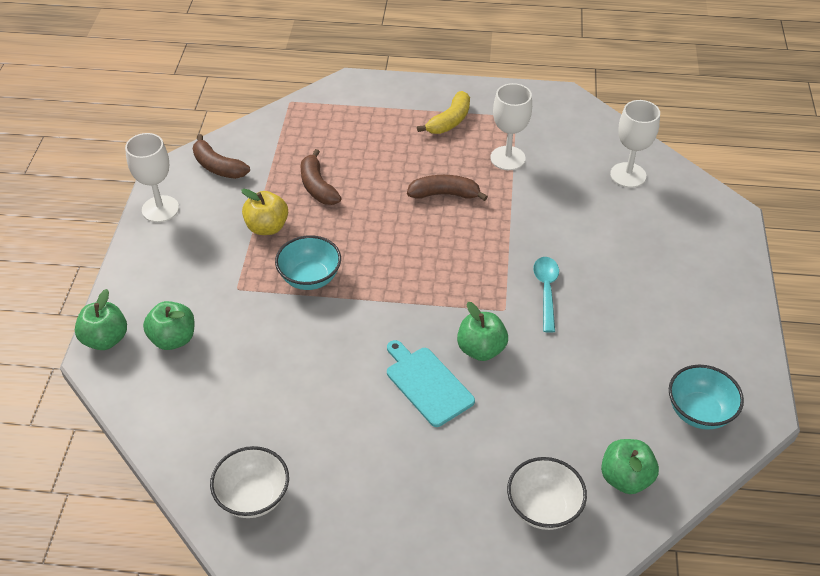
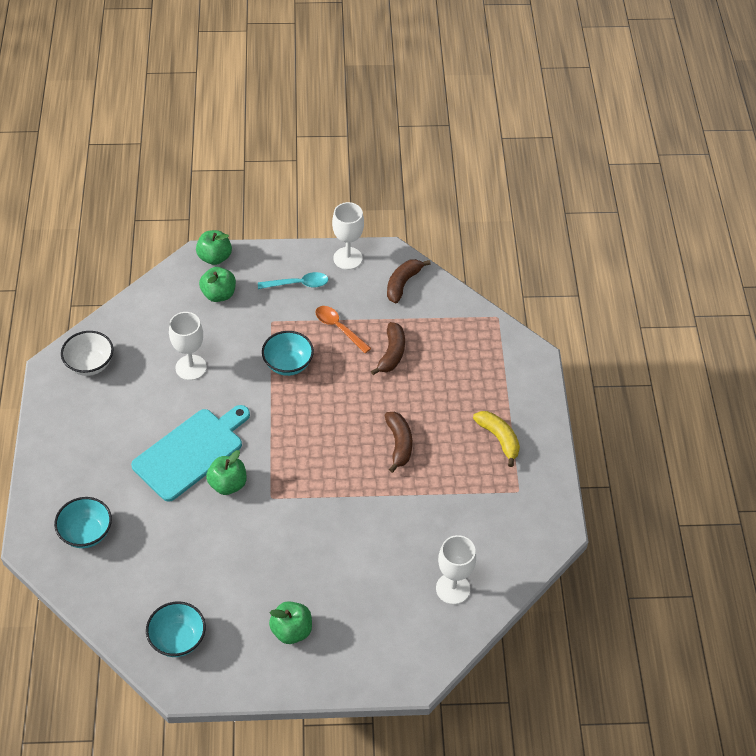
camera: 80 degrees right, 5 degrees up
yellow apple [241,189,288,235] -> orange spoon [315,306,371,353]
brown banana [301,149,342,205] -> brown banana turned 135 degrees clockwise [371,322,405,375]
turquoise cutting board [387,340,475,427] -> turquoise cutting board [131,405,250,502], size x1.54
yellow banana [417,91,470,134] -> yellow banana turned 150 degrees counterclockwise [473,411,520,467]
white goblet [490,83,532,170] -> white goblet moved to [169,312,207,380]
white bowl [507,457,587,530] -> turquoise bowl [54,497,112,548]
turquoise spoon [533,257,559,333] -> turquoise spoon moved to [258,272,328,289]
green apple [601,439,659,494] -> green apple moved to [269,601,312,644]

